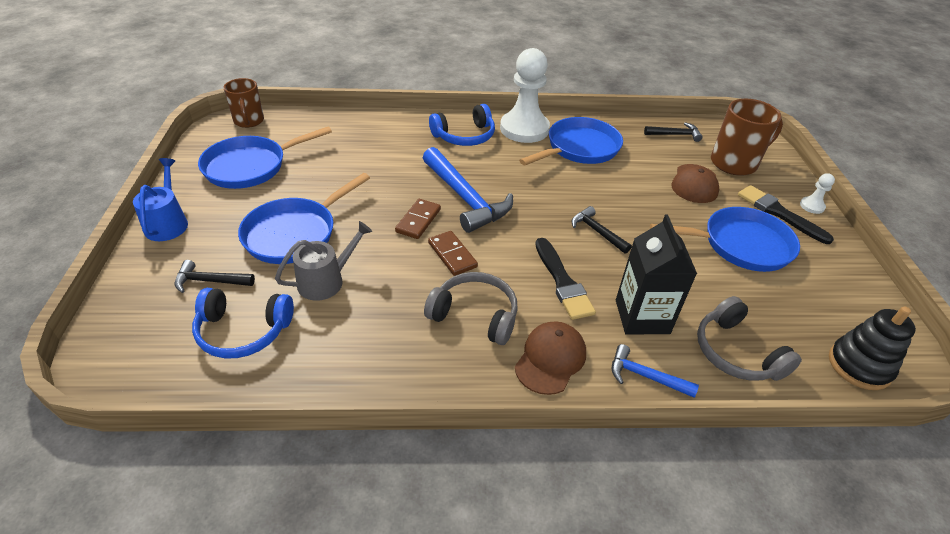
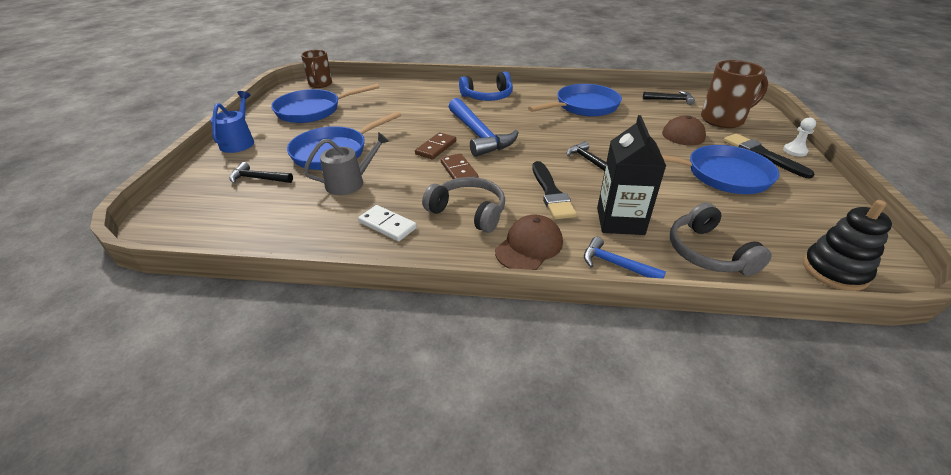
camera: 10 degrees right, 5 degrees down
blue headphones [192,288,294,358] -> none
white pawn [500,48,550,143] -> none
none -> white domino [358,205,417,241]

